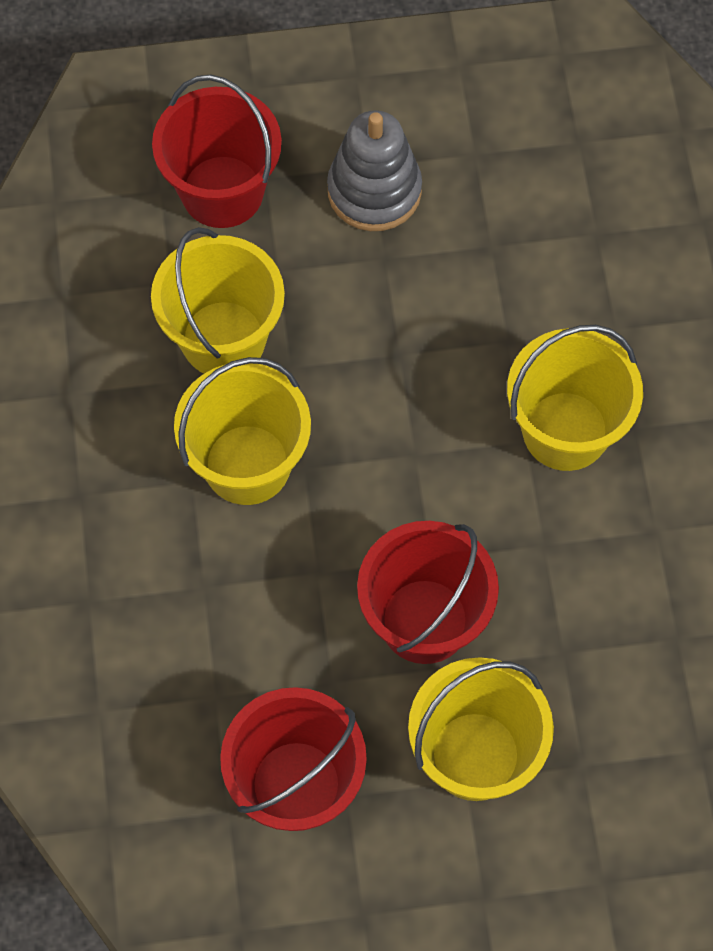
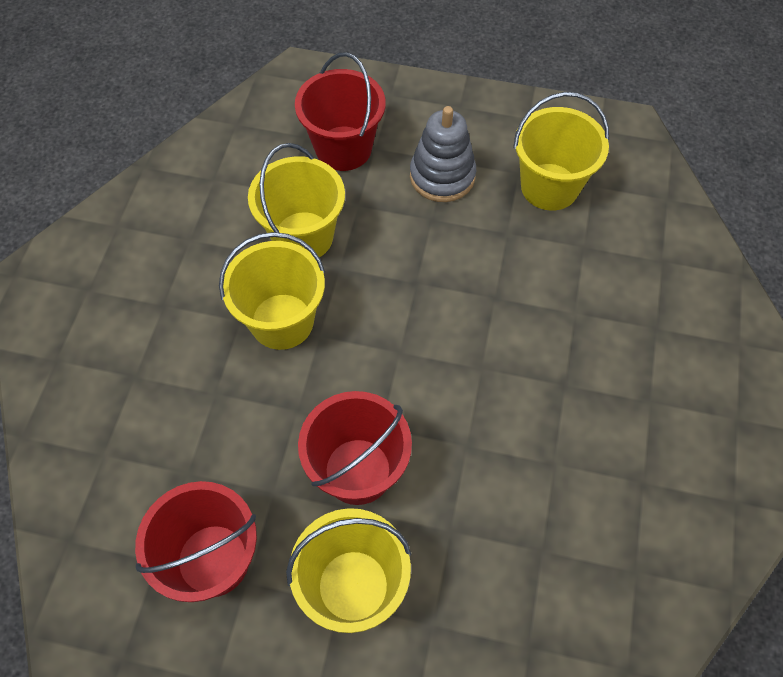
camera: 20 degrees right, 5 degrees down
yellow bucket [507,325,643,471] -> yellow bucket moved to [513,92,609,210]

